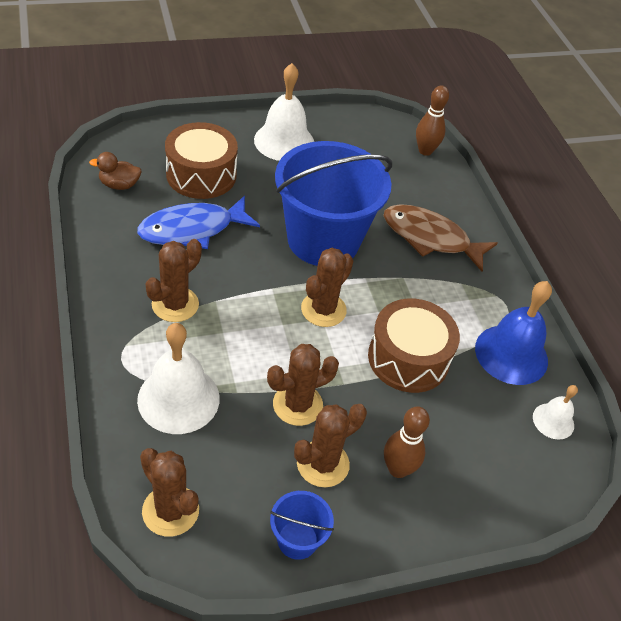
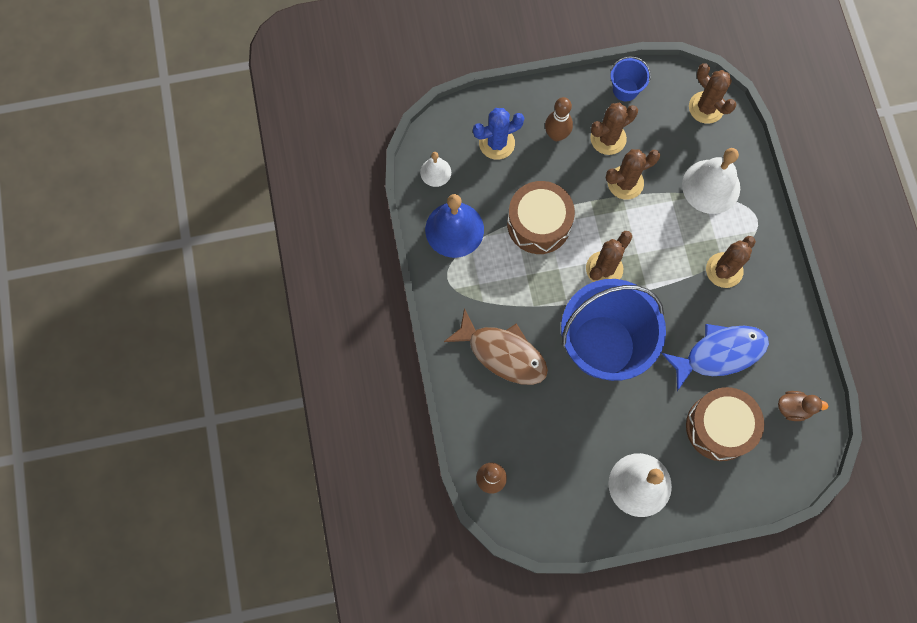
camera: 170 degrees left, 25 degrees up
none -> blue cactus [473,108,524,160]

